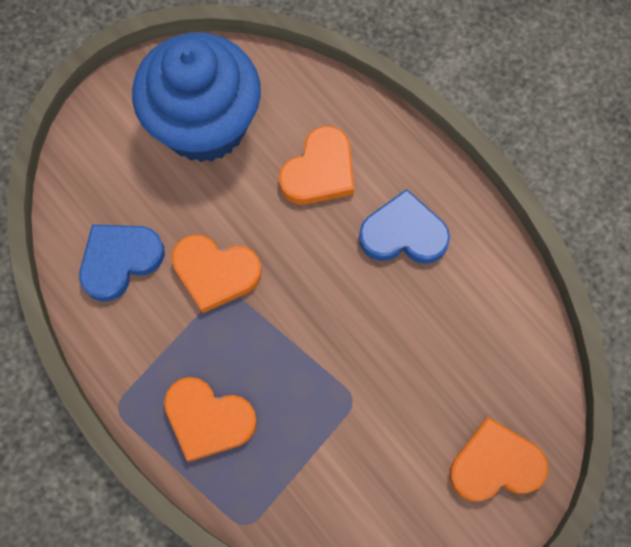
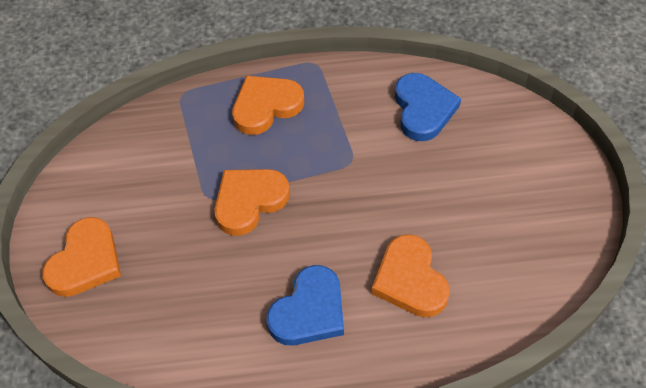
camera: 125 degrees right, 15 degrees down
blue cupcake [132,32,261,162] -> none
orange heart [172,235,262,313] -> orange heart moved to [215,169,290,236]

